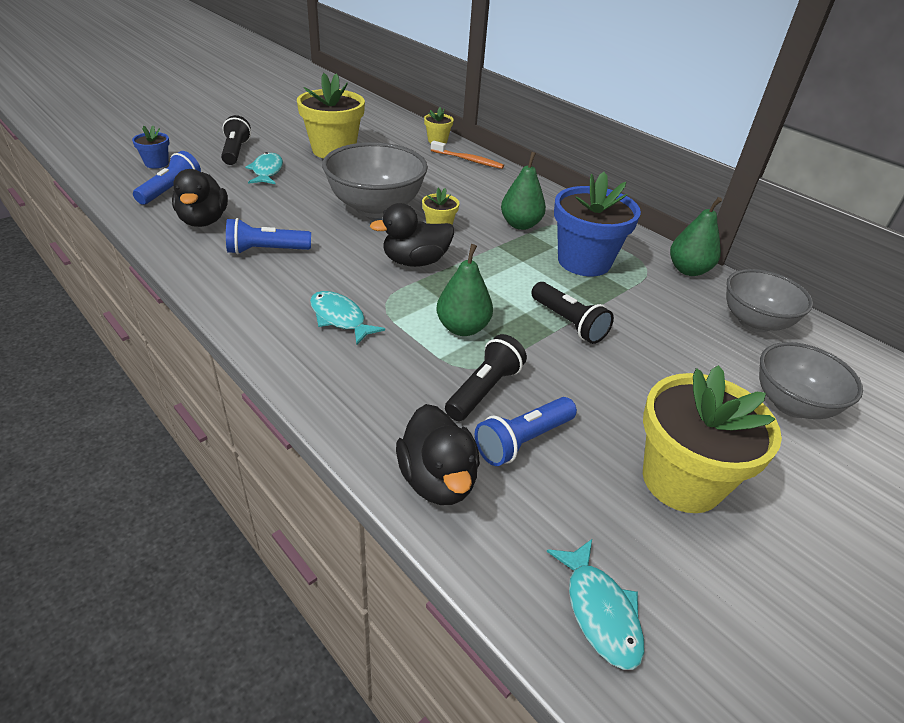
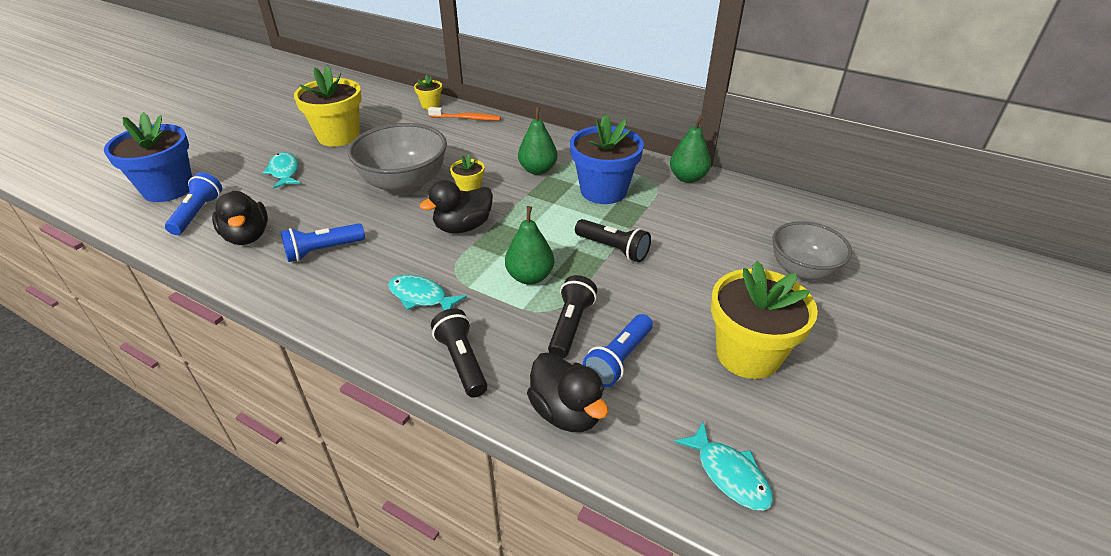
camera: 15 degrees left, 0 degrees up
blue flower pot [132,126,170,168] -> blue flower pot [104,112,192,202], size x2.09
black flashlight [221,115,251,165] -> black flashlight moved to [431,308,487,398]
grey bowl [726,269,813,332] -> none

